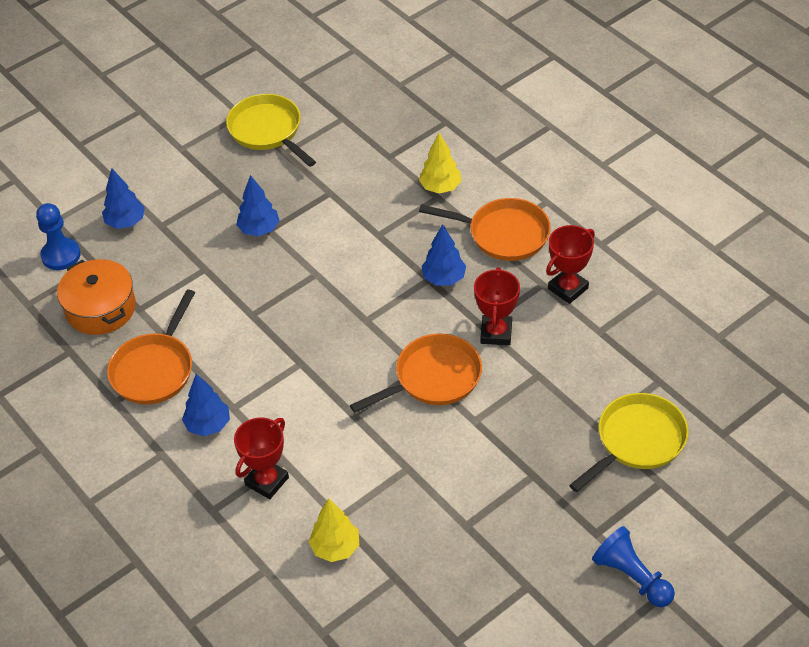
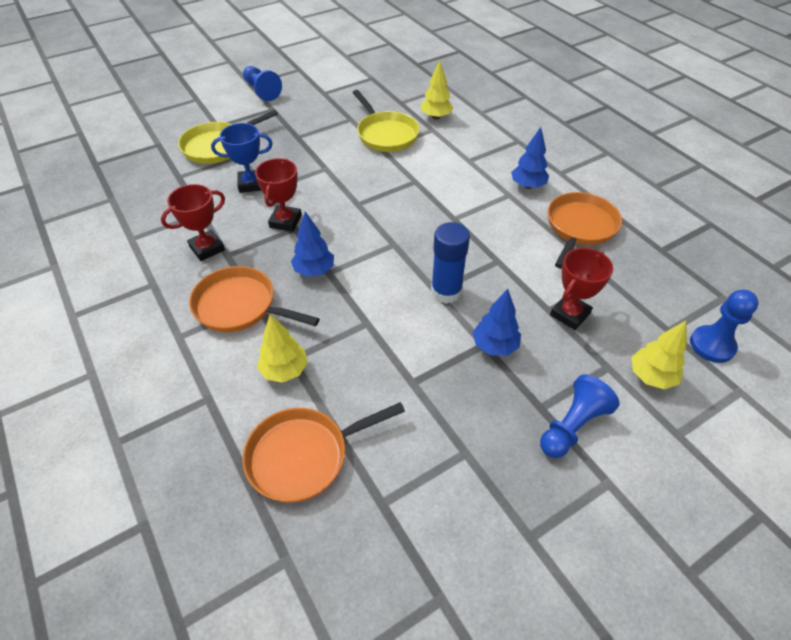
camera: 175 degrees left, 0 degrees up
orange pot [57,259,136,335] -> none
blue tree [102,169,145,229] -> yellow tree [632,321,687,389]
yellow pan [226,94,316,167] -> yellow pan moved to [352,90,420,152]
red trophy [234,417,289,499] -> red trophy moved to [550,248,613,330]
orange pan [350,334,482,413] -> orange pan moved to [242,402,405,503]
none -> blue trophy [211,123,273,193]
none -> blue glue stick [431,222,470,304]
none -> blue pawn [540,374,620,458]

